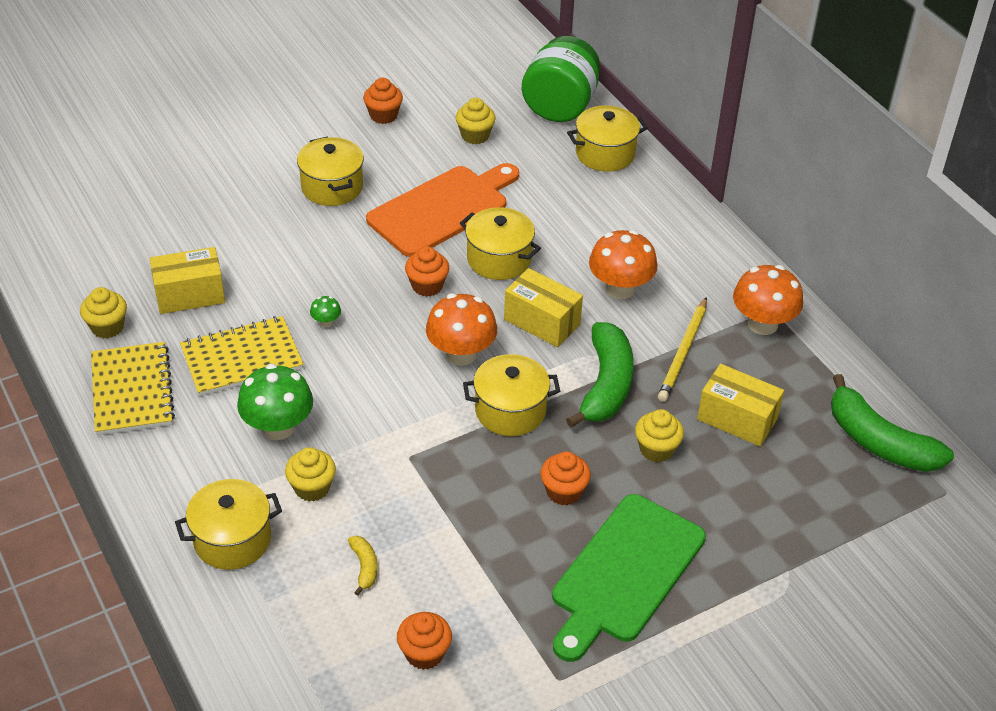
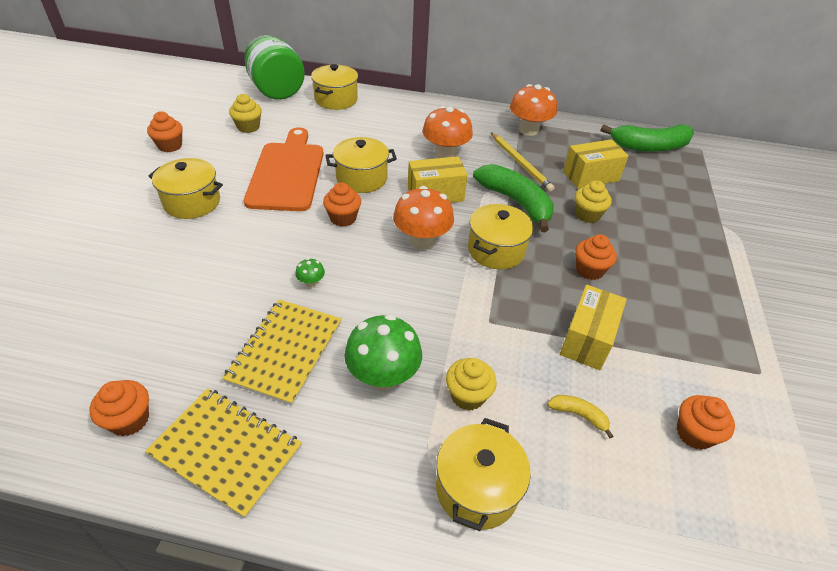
camera: 50 degrees left, 0 degrees up
yellow cupcake [80,287,127,339] -> orange cupcake [90,380,149,436]
yellow box [150,247,225,314] -> yellow box moved to [560,285,627,370]
green cutting board [552,494,706,662] -> none

